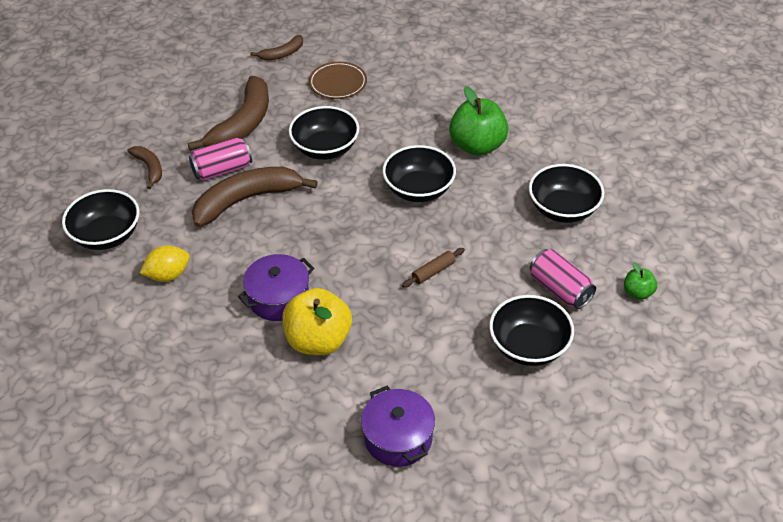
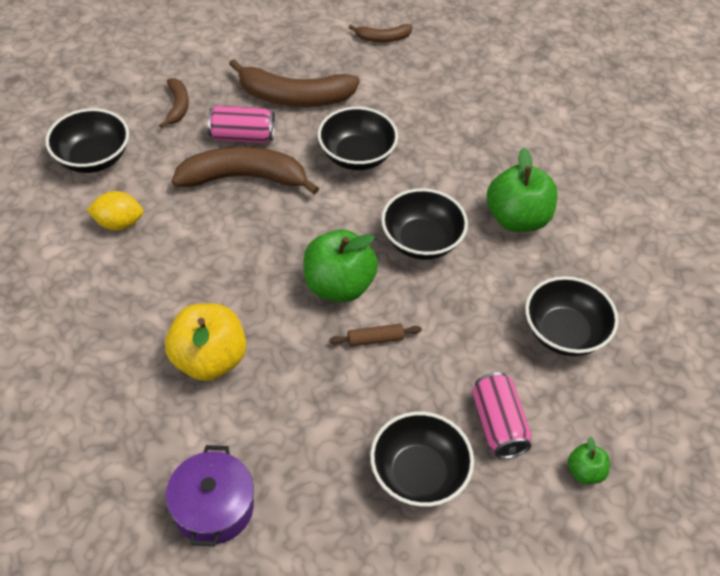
camera: 25 degrees right, 5 degrees up
brown banana [188,76,269,151] -> brown banana turned 45 degrees clockwise [229,59,360,107]
purple pot [238,254,314,321] -> none
brown plate [309,62,367,99] -> none
none -> green apple [303,229,378,302]

